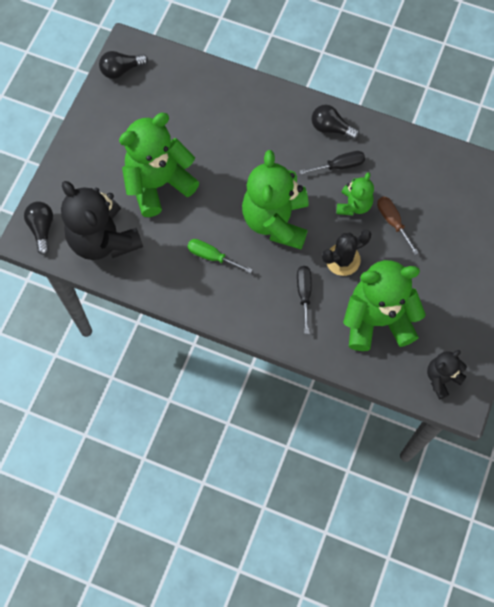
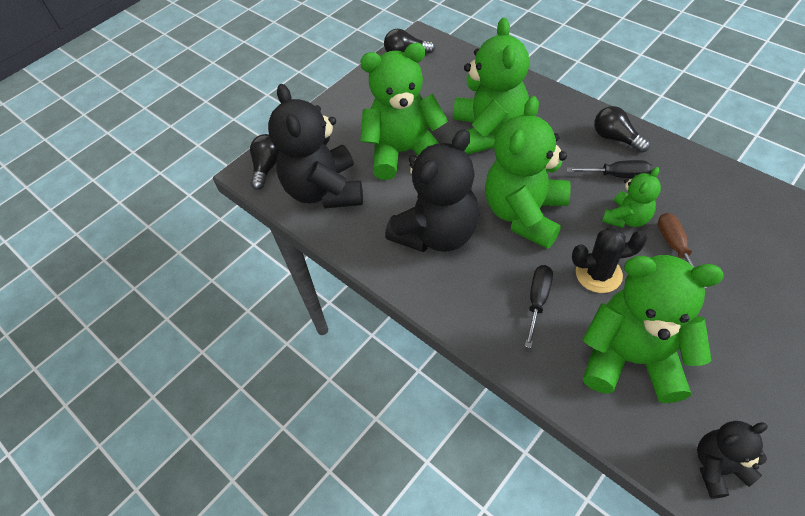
camera: 25 degrees right, 15 degrees down
green screwdriver [187,239,253,273] -> black teddy bear [385,129,479,252]
none -> green teddy bear [453,18,529,154]

